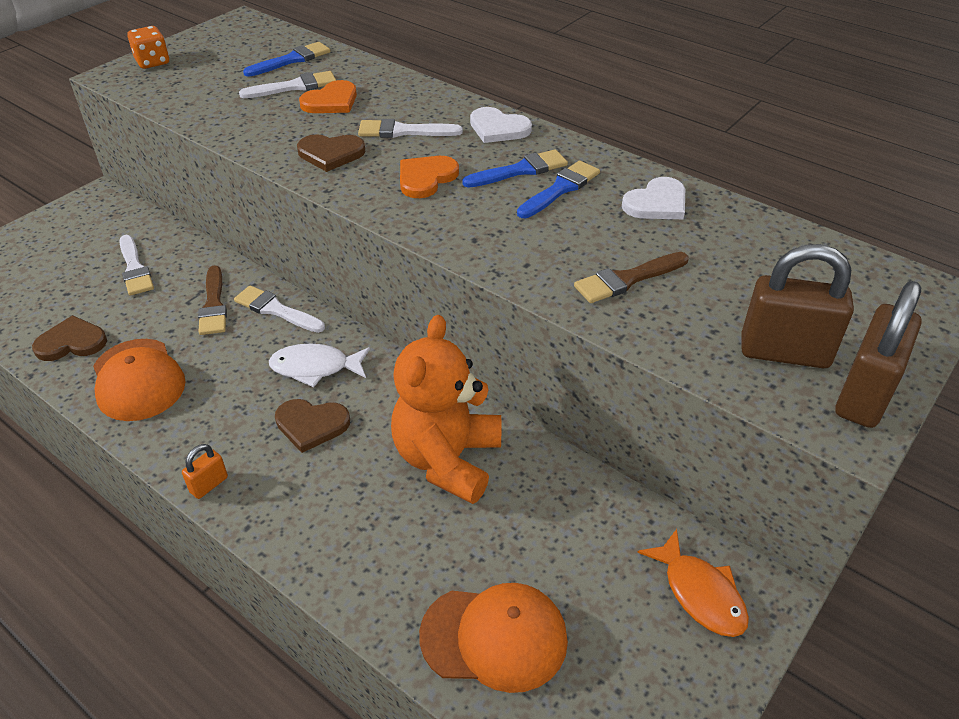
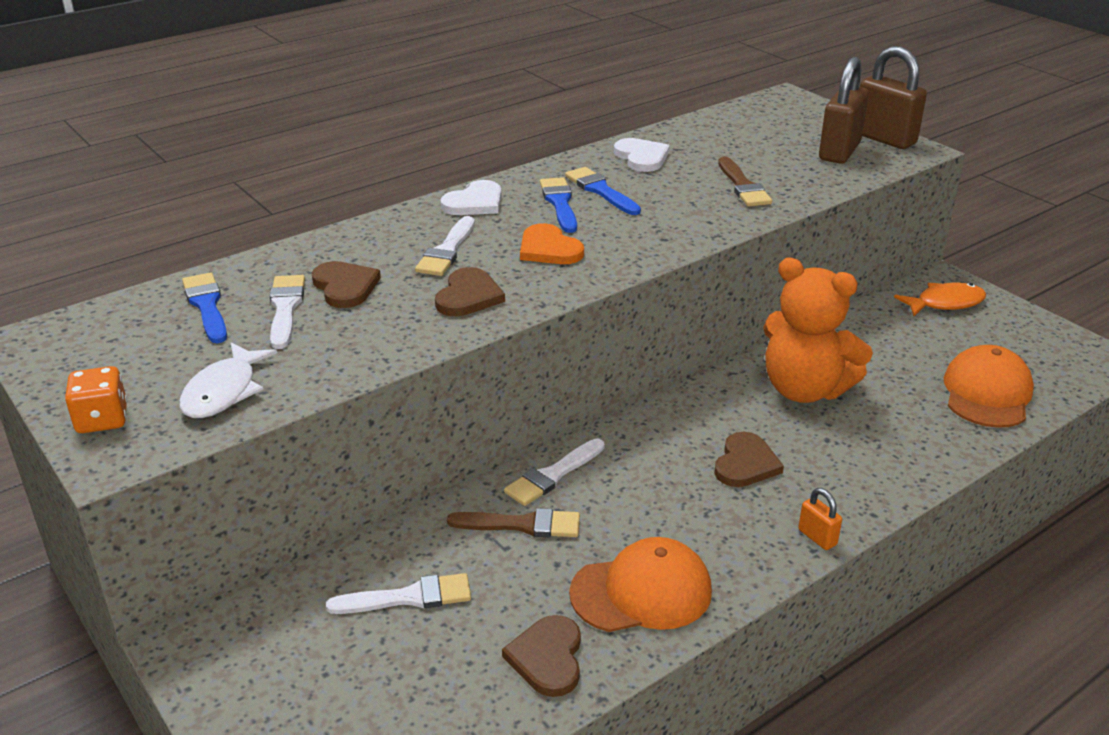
camera: 75 degrees left, 10 degrees down
white fish [269,343,370,387] -> white fish moved to [179,342,277,418]
orange heart [299,80,357,113] -> brown heart [312,261,381,308]

